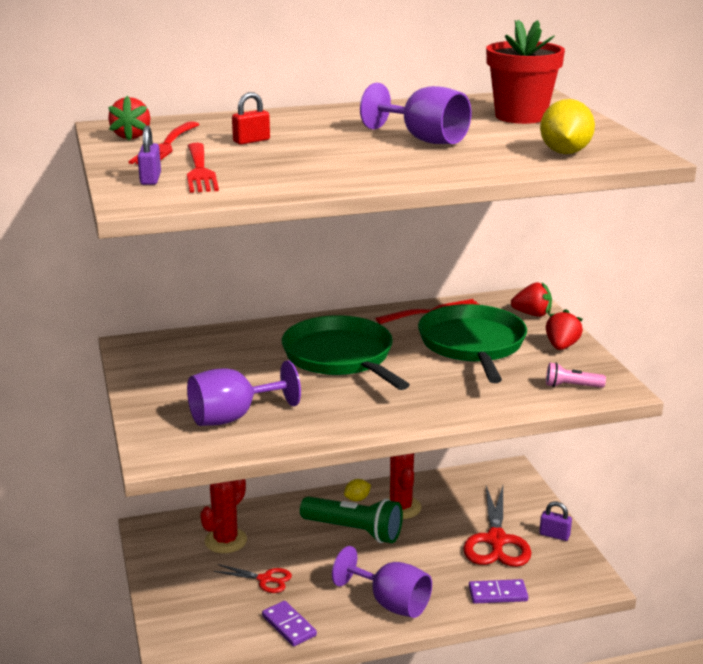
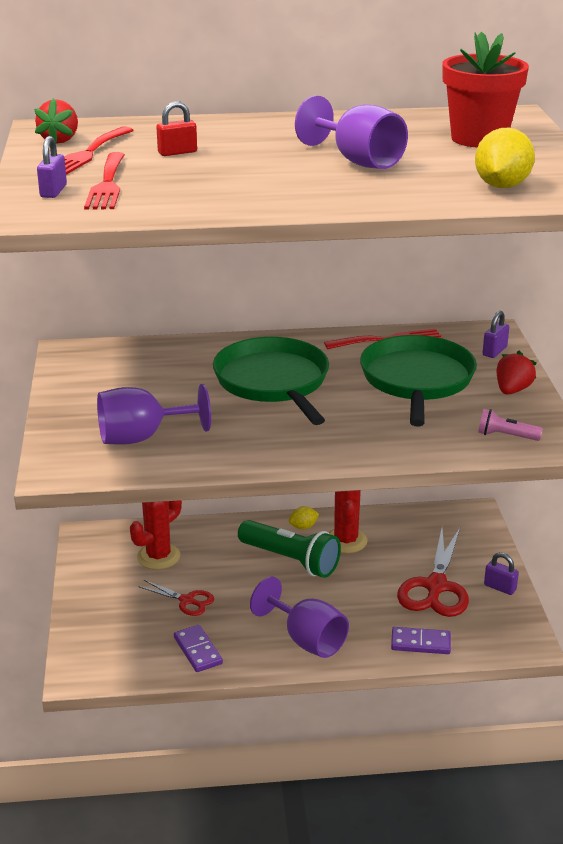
camera: 10 degrees right, 5 degrees up
red strawberry [511,282,552,317] -> purple padlock [483,311,509,358]

